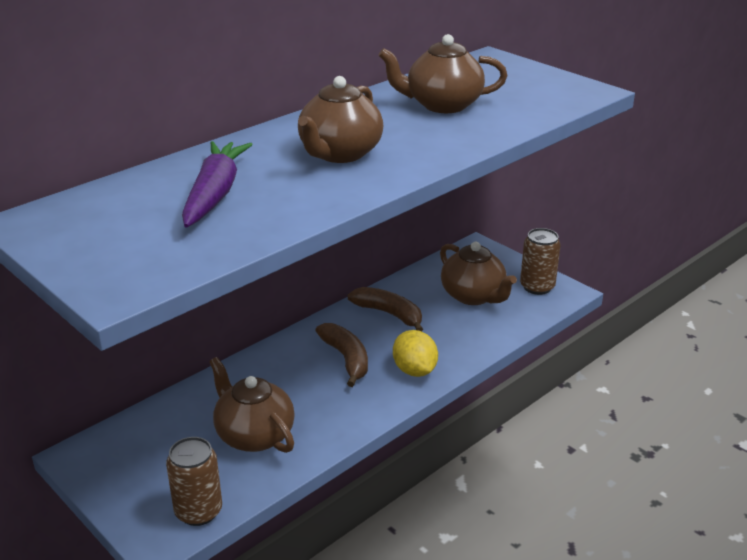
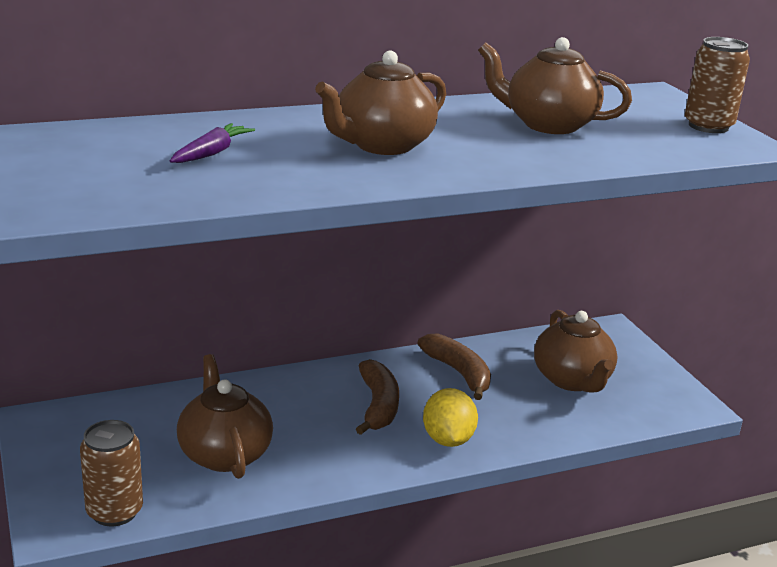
camera: 20 degrees right, 5 degrees down
purple carrot [182,141,253,228] -> purple carrot [170,123,255,163], size x0.58
brown can [520,228,561,295] -> brown can moved to [685,37,750,133]

